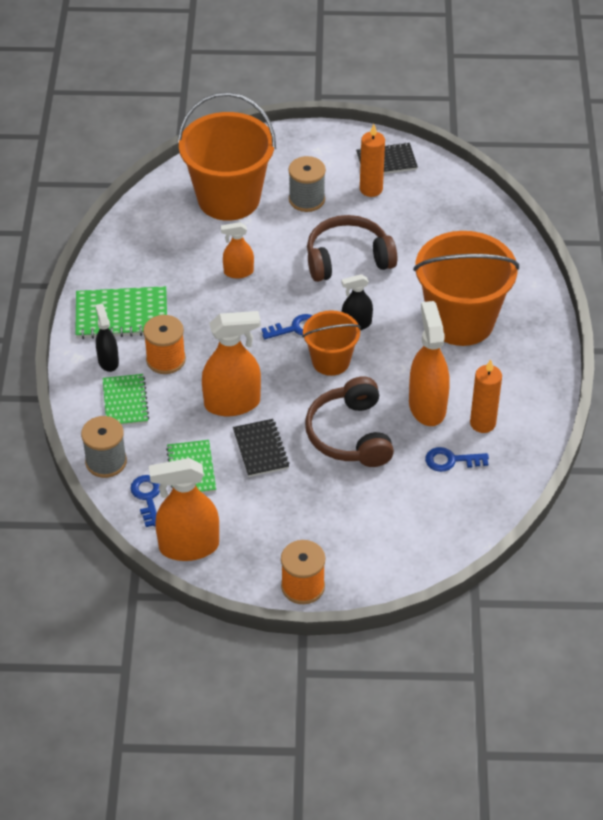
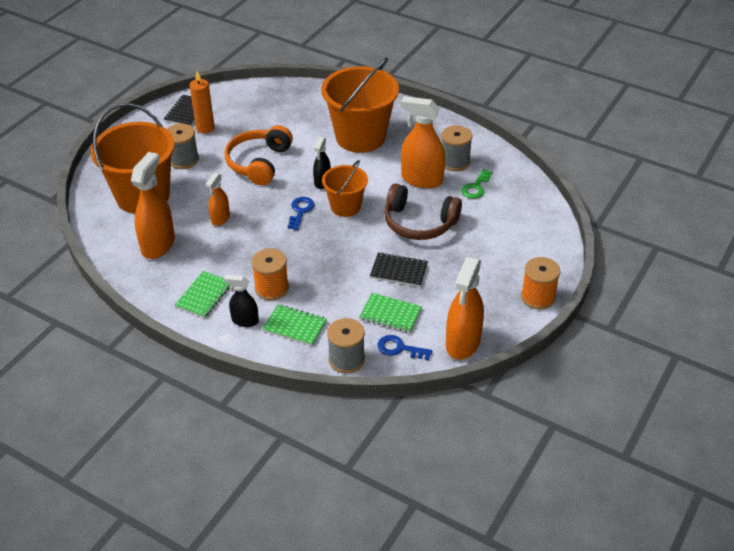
camera: 60 degrees left, 5 degrees down
green notebook [75,286,167,339] -> green notebook [175,271,230,318], size x0.66
orange spray bottle [202,311,261,416] -> orange spray bottle moved to [131,152,175,259]
brown headphones [307,215,397,282] -> orange headphones [225,125,293,185]
blue key [425,447,489,472] -> green key [461,169,492,199]
orange candle [470,359,502,433] -> grey spool [442,125,472,171]

